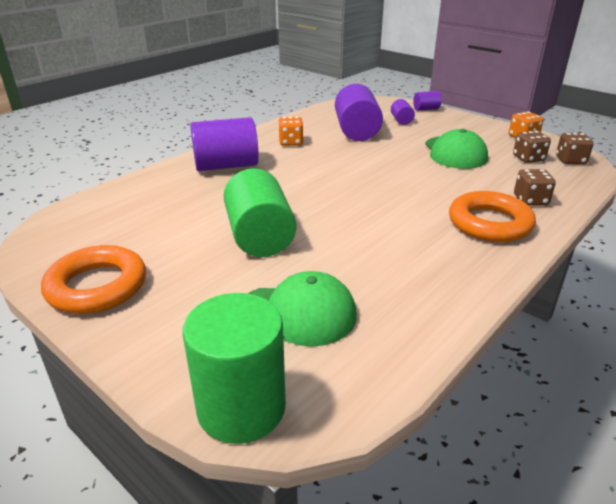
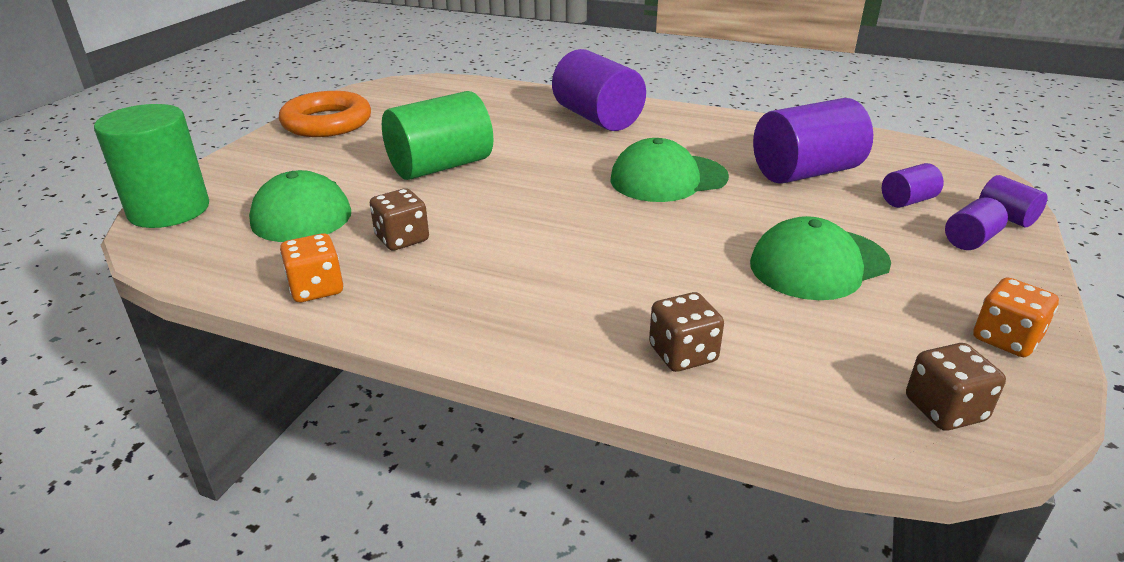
camera: 70 degrees right, 0 degrees up
orange dice [278,116,303,146] -> orange dice moved to [280,233,343,302]
orange ring [449,191,536,242] -> none
brown dice [513,131,551,163] -> brown dice moved to [370,188,429,250]
none -> green cap [611,138,729,202]
none -> purple cylinder [945,197,1008,250]

